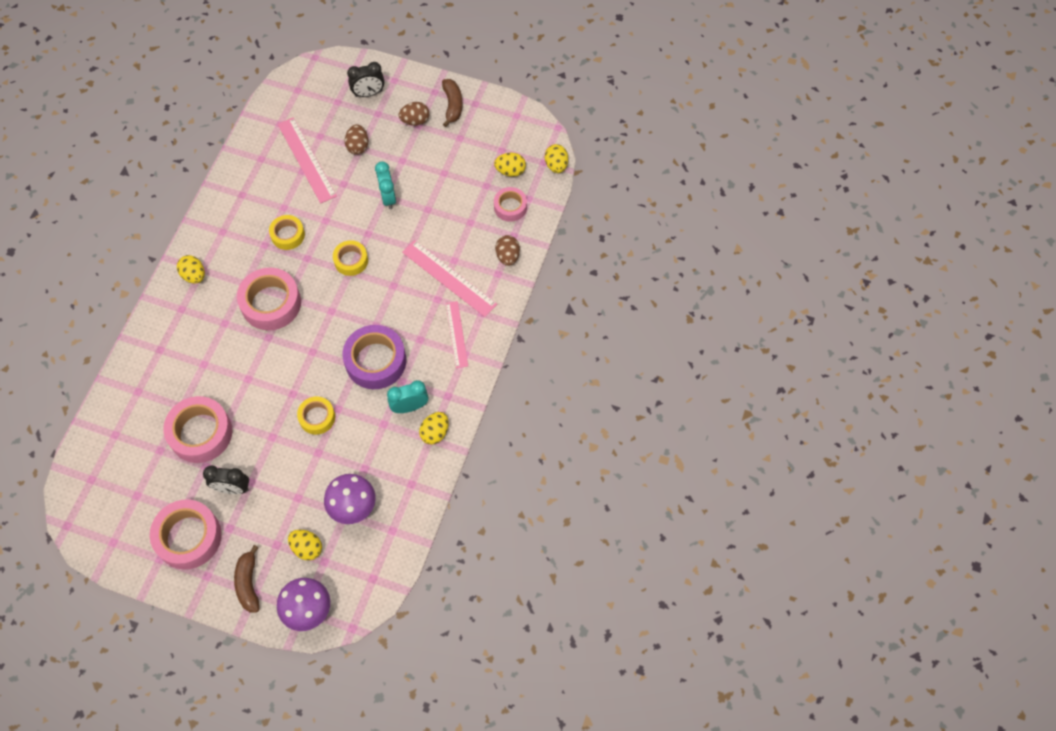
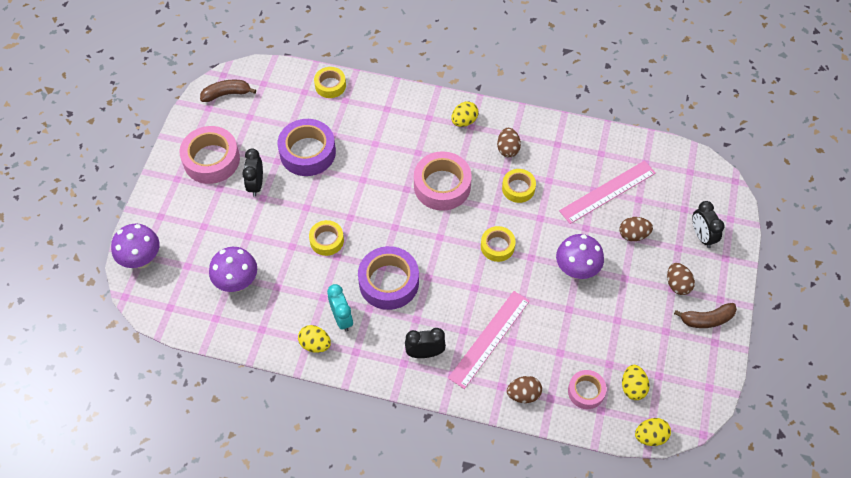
camera: 85 degrees right, 5 degrees down
pink tape [163,396,232,463] -> purple tape [278,119,336,176]
brown banana [234,545,260,613] -> brown banana moved to [200,80,256,102]
yellow egg [288,530,322,561] -> none
turquoise clock [375,161,396,209] -> purple mushroom [556,234,604,279]
pink ruler [446,301,468,368] -> black clock [405,328,446,358]
none -> yellow tape [314,67,346,98]
none -> brown egg [497,128,521,157]

